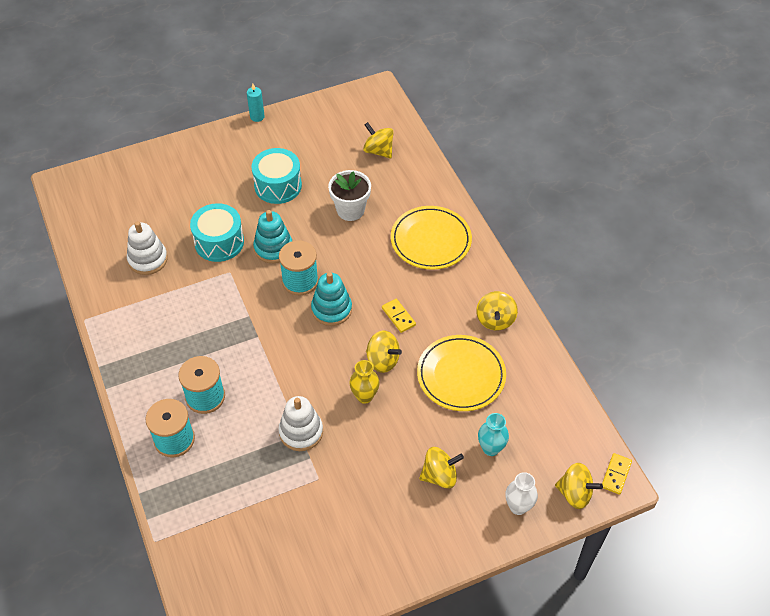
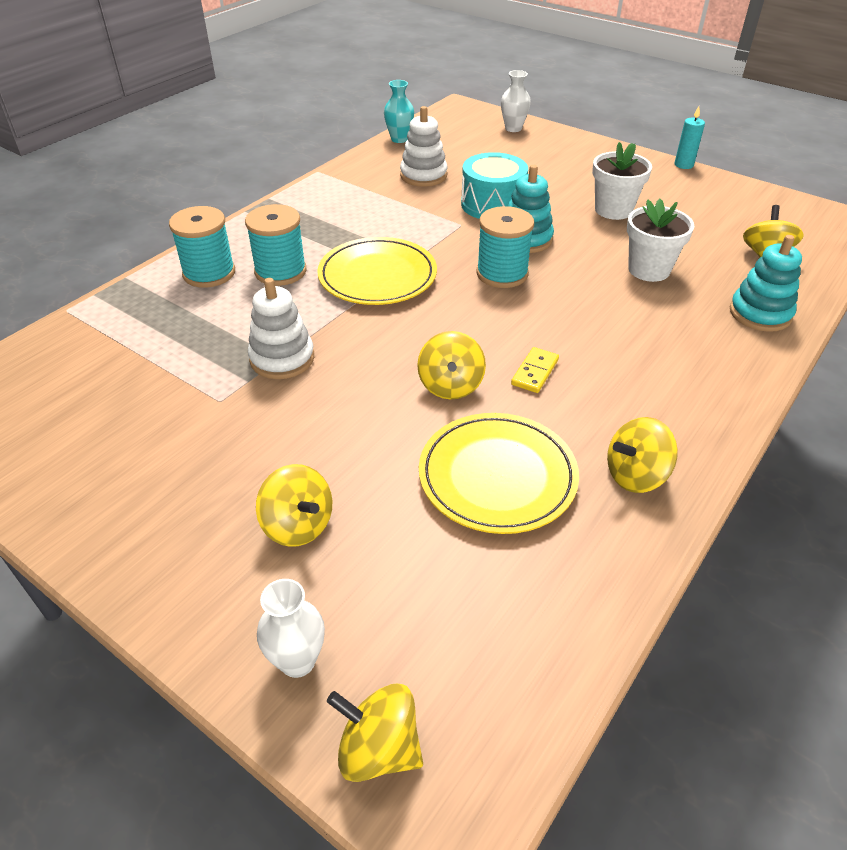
camera: 60 degrees right, 10 degrees down
turquoise drum [251,148,302,204] -> white flower pot [592,142,652,220]
turquoise stacking toy [311,272,352,326] -> turquoise stacking toy moved to [730,235,802,332]
yellow vase [349,360,380,404] -> none
yellow plate [391,206,472,270] -> yellow plate moved to [317,237,437,305]
turquoise vase [478,413,509,456] -> turquoise vase moved to [384,80,414,143]
yellow spinning top [555,463,603,509] -> yellow spinning top turned 120 degrees clockwise [327,683,423,782]
yellow domino [602,453,632,495] -> none
none -> white vase [501,70,531,132]

